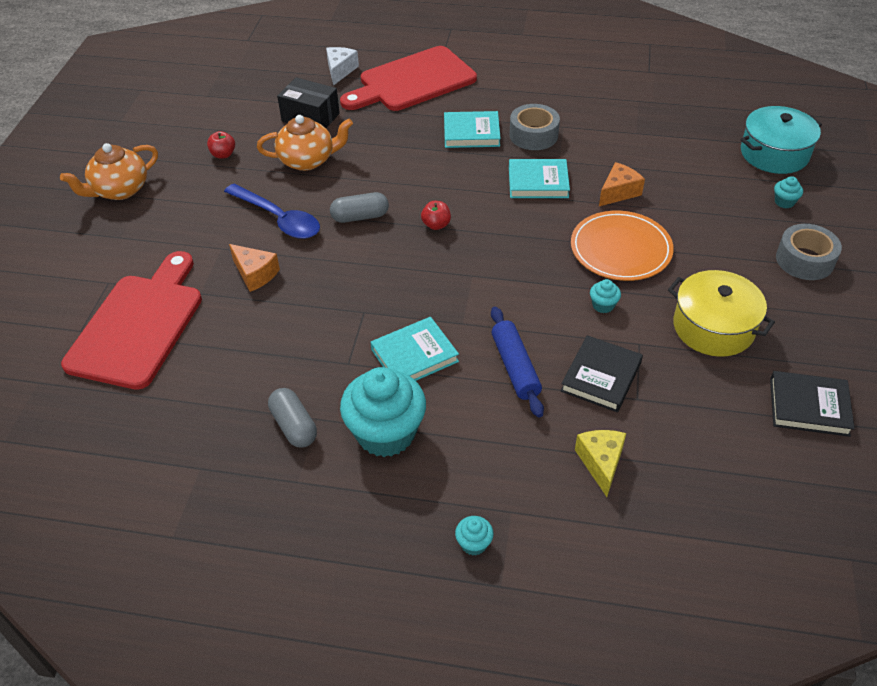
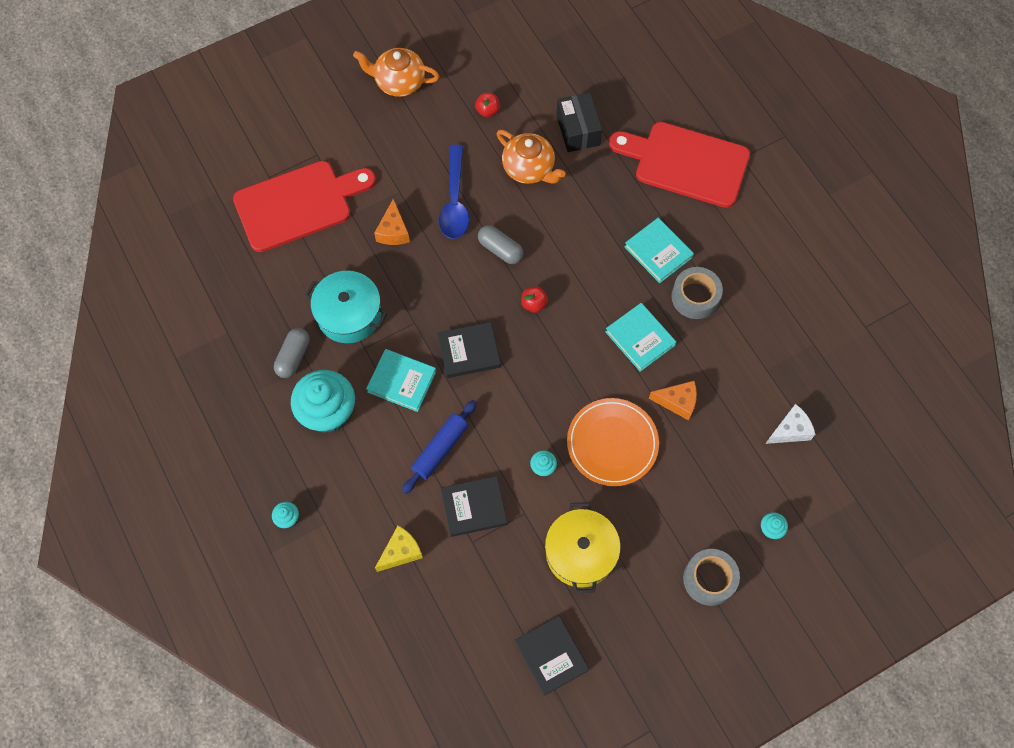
camera: 50 degrees right, 20 degrees up
white cheese [326,47,359,86] -> white cheese moved to [765,404,815,444]
turquoise pot [741,106,822,174] -> turquoise pot moved to [305,271,387,343]
none -> black book [437,322,501,378]

